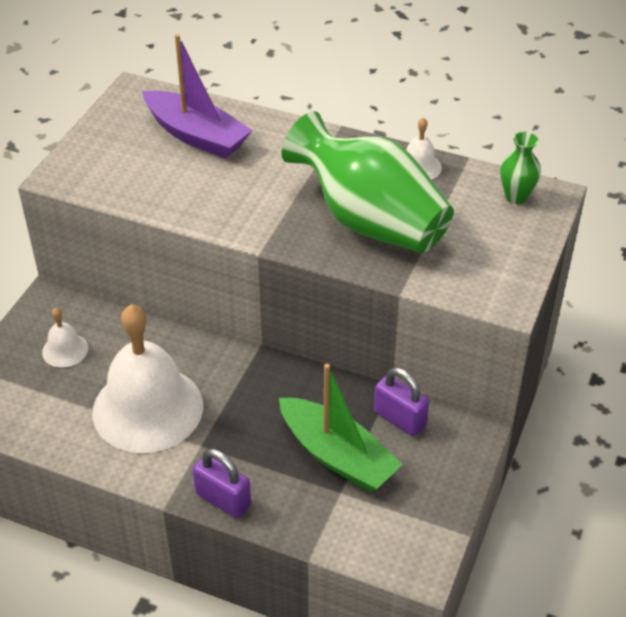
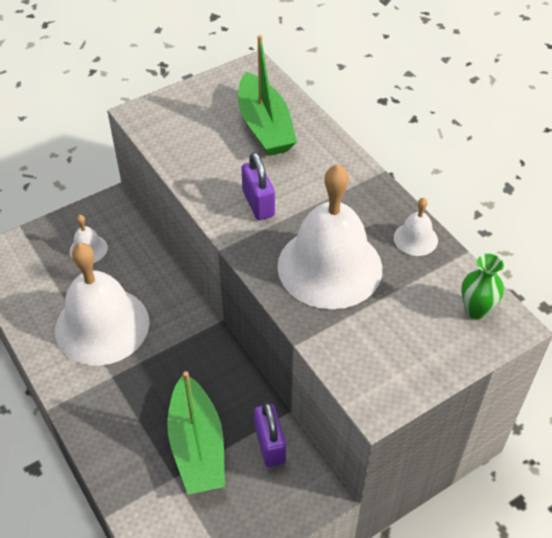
camera: 35 degrees right, 5 degrees up
purple boat [142,34,252,158] -> green boat [238,35,297,156]
purple padlock [193,449,251,518] -> purple padlock moved to [241,152,275,220]
green vase [281,111,454,253] -> white bell [277,164,382,309]

